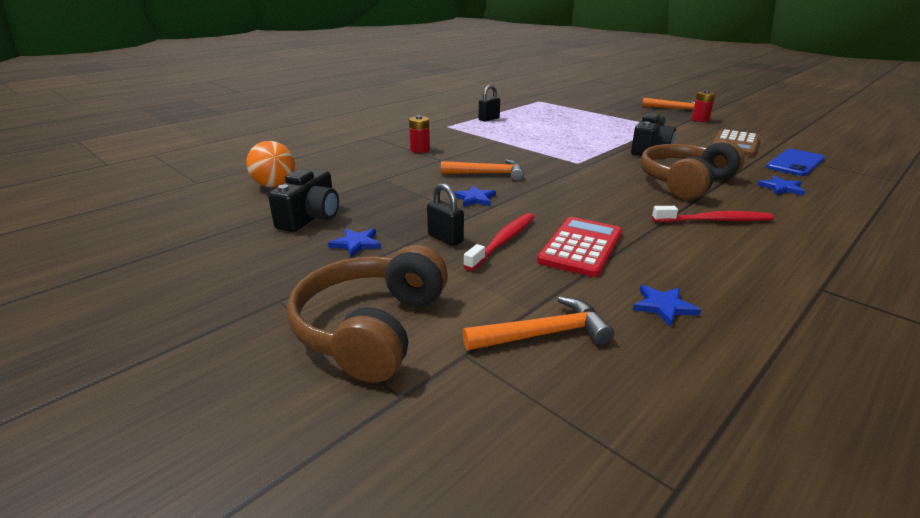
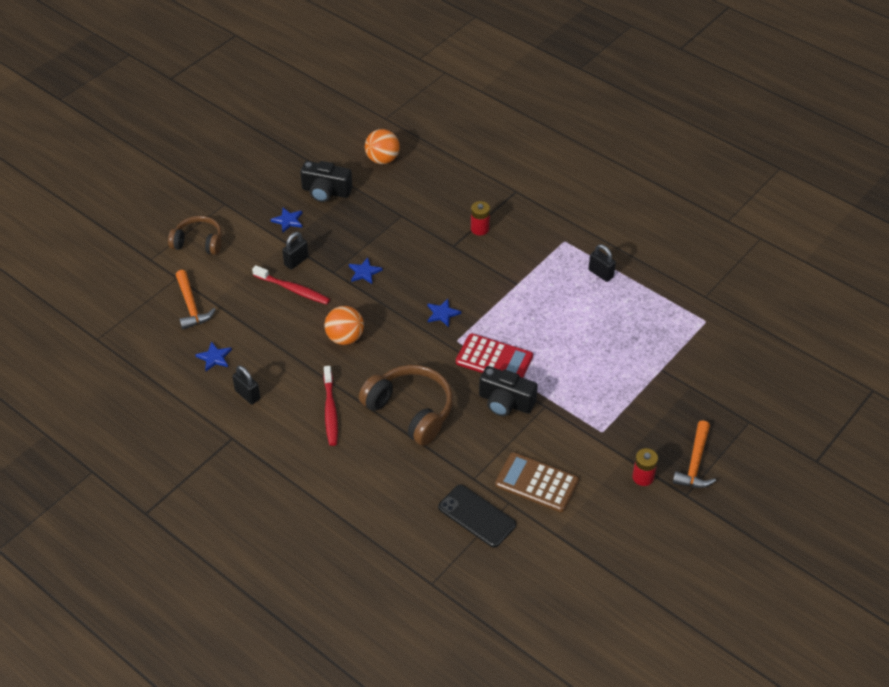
camera: 85 degrees right, 20 degrees up
brown headphones [287,245,448,383] -> brown headphones [168,216,222,255], size x0.65
orange hammer [441,159,524,181] -> none
red calculator [537,217,622,277] -> red calculator moved to [456,333,533,378]
blue star [757,176,805,196] -> blue star moved to [428,299,461,327]
blue phone [766,149,825,176] -> black phone [438,485,516,548]
none -> black padlock [232,366,260,404]
none -> orange ball [325,306,364,345]

